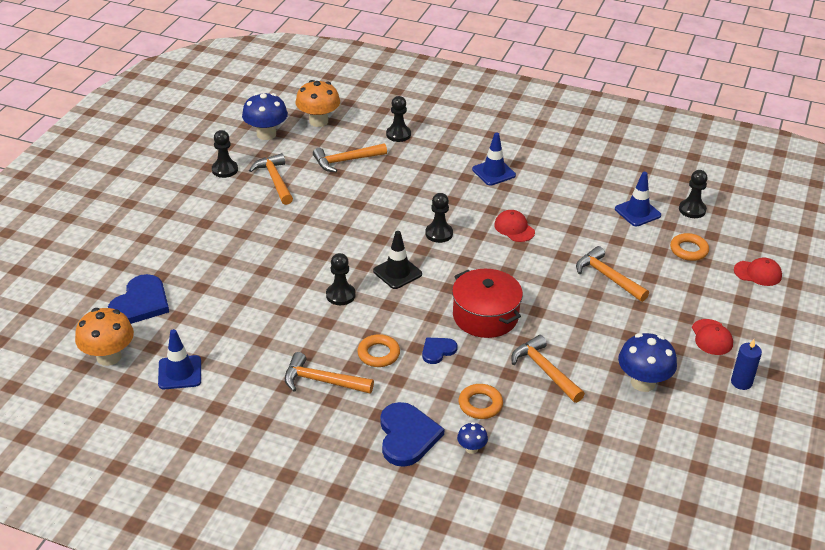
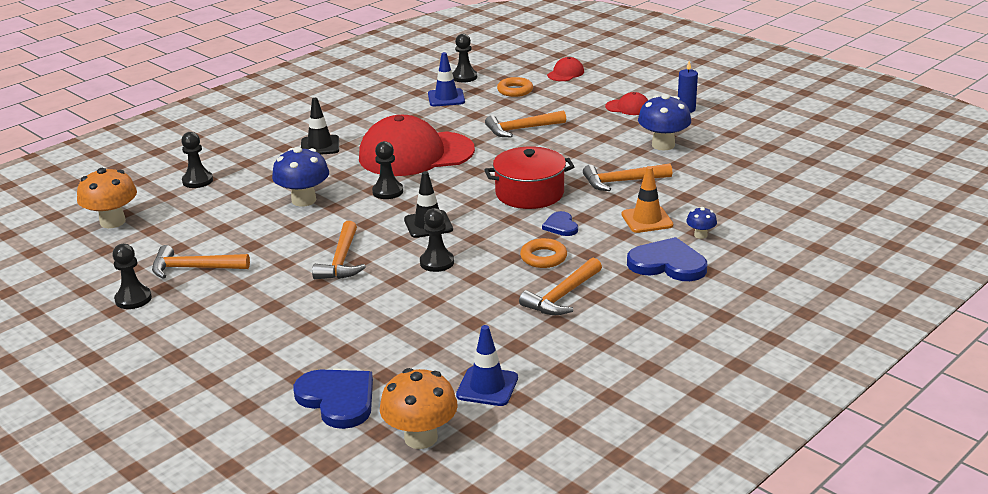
camera: 65 degrees left, 10 degrees down
blue mushroom [242,93,288,140] -> blue mushroom moved to [272,147,329,207]
orange hammer [313,143,387,172] -> orange hammer moved to [312,221,366,279]
orange ring [459,384,503,419] -> orange traffic cone [622,166,673,233]
blue traffic cone [472,132,516,186] -> black traffic cone [301,98,339,155]
red cap [494,210,535,242] -> red cap [359,115,475,176], size x2.42

